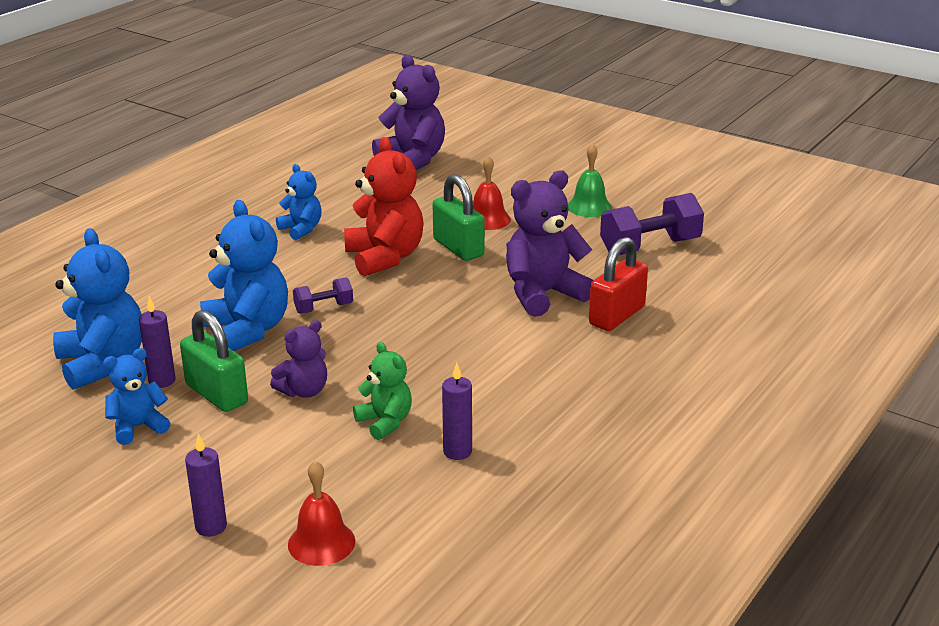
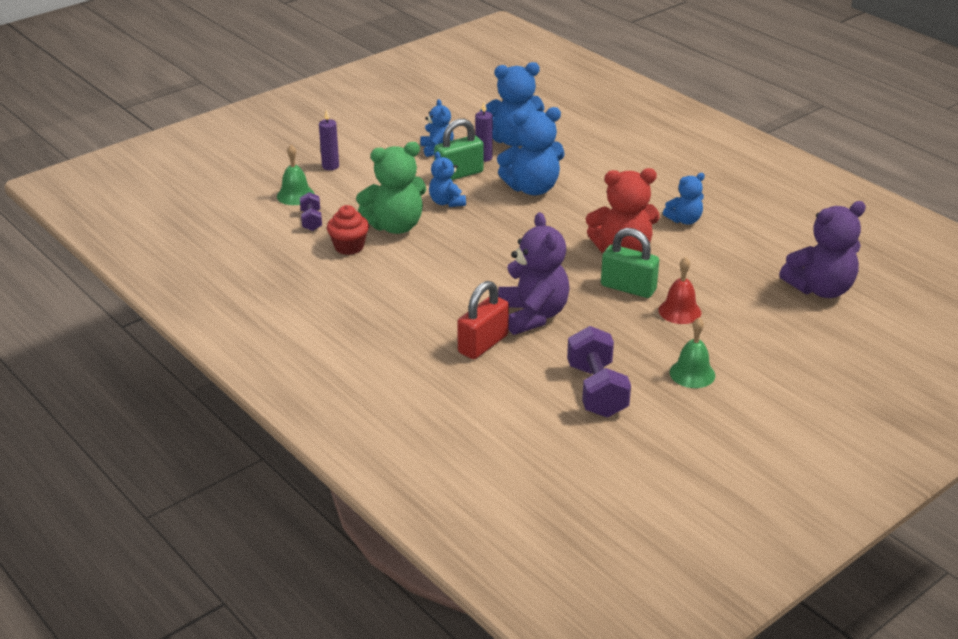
camera: 105 degrees right, 5 degrees up
purple teddy bear [270,320,327,398] -> blue teddy bear [429,151,466,207]
red bell [288,461,355,566] -> green bell [277,145,314,205]
purple dumbbell [293,277,353,314] -> purple dumbbell moved to [300,192,322,231]
green teddy bear [353,342,412,440] -> green teddy bear [356,142,426,234], size x1.75
green padlock [433,174,485,261] -> green padlock turned 45 degrees clockwise [601,228,659,298]
purple candle [442,363,472,460] -> red cupcake [327,205,369,255]
red padlock [589,237,648,331] -> red padlock turned 75 degrees clockwise [457,281,509,359]

